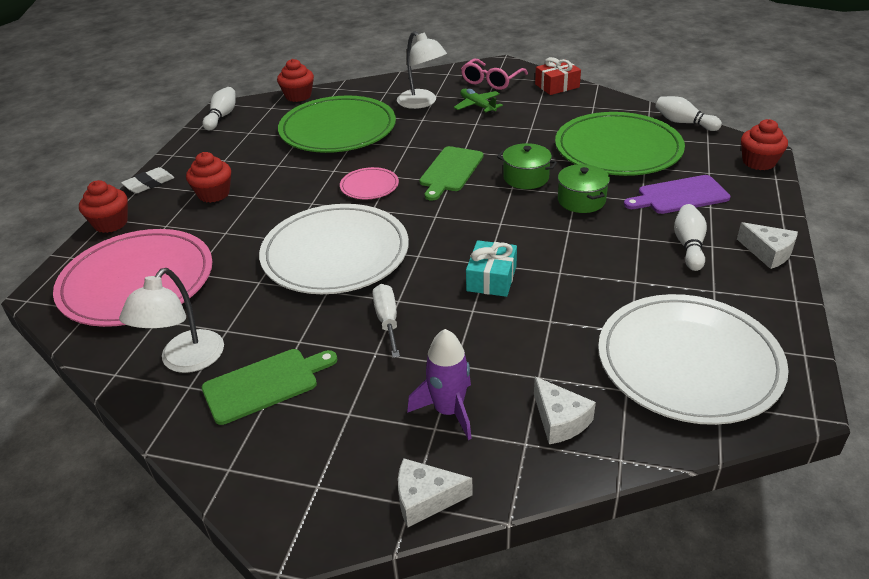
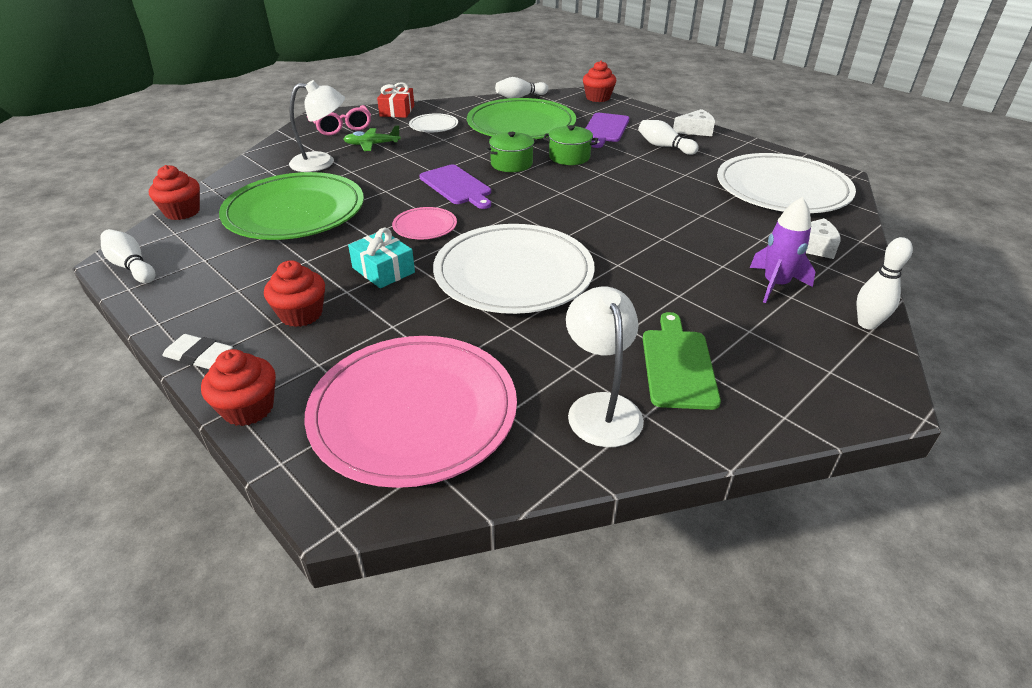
camera: 60 degrees left, 0 degrees up
white lamp [119,268,224,373] -> white lamp turned 150 degrees counterclockwise [566,287,644,447]
white eraser [121,167,175,193] -> white eraser turned 60 degrees counterclockwise [162,334,233,369]
white screwdriver [373,284,400,358] -> none
white cheese [398,458,473,527] -> white bowling pin [857,237,913,330]
green cutting board [420,146,483,201] -> purple cutting board [419,165,491,209]
turquoise gift [466,240,517,297] -> turquoise gift moved to [348,228,415,288]
none -> white plate [409,113,458,132]

